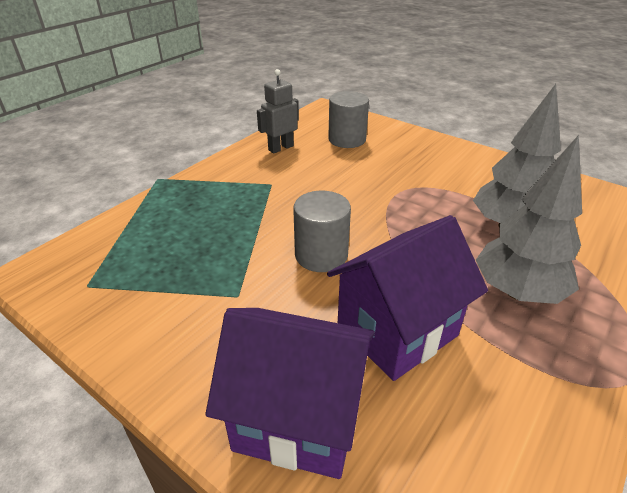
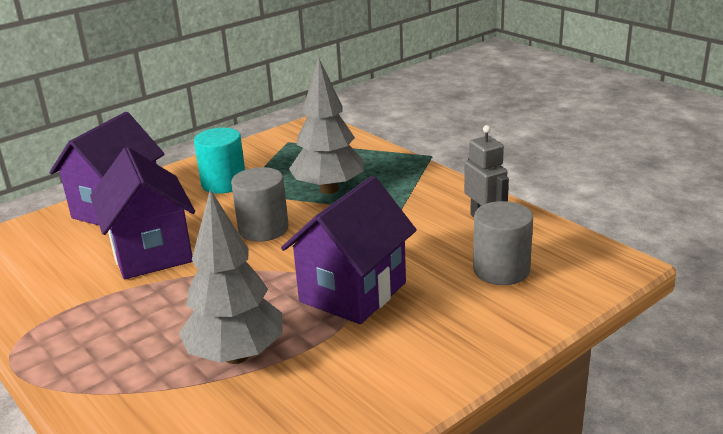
camera: 105 degrees right, 10 degrees down
grey tree [476,135,582,304] -> grey tree moved to [289,58,364,194]
none -> turquoise cylinder [194,128,245,194]
none -> purple house [281,176,417,324]

